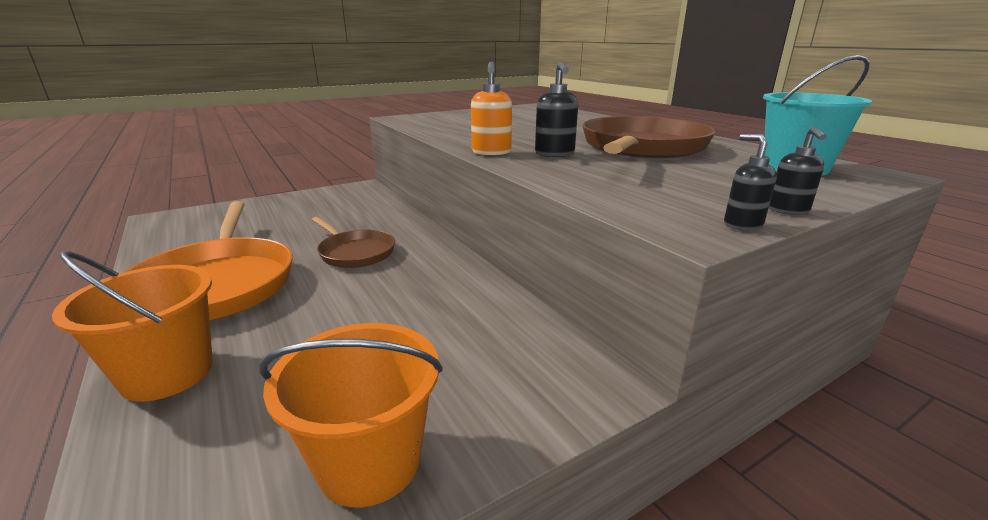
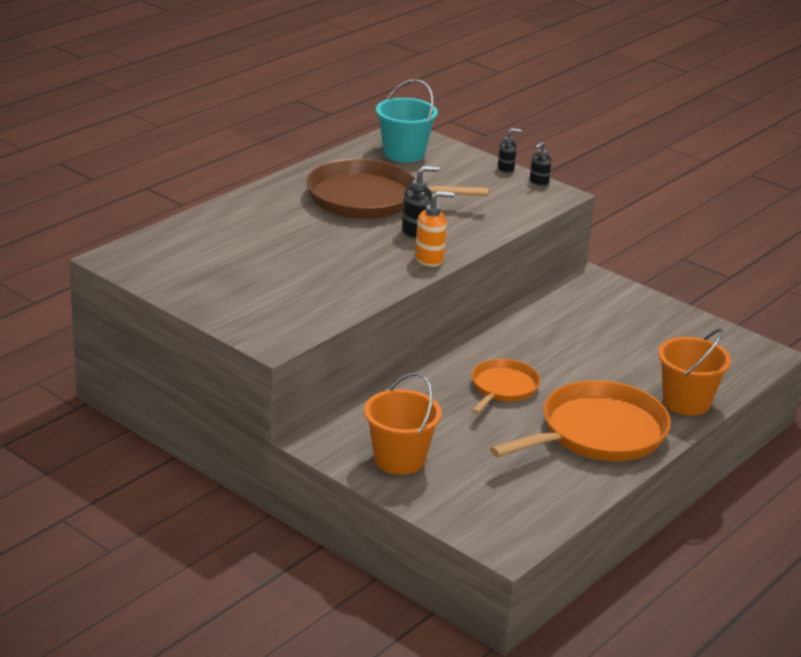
camera: 110 degrees left, 5 degrees up
orange bucket [259,323,443,507] -> orange bucket moved to [364,372,442,475]
brown pan [312,217,395,268] -> orange pan [471,359,540,414]

